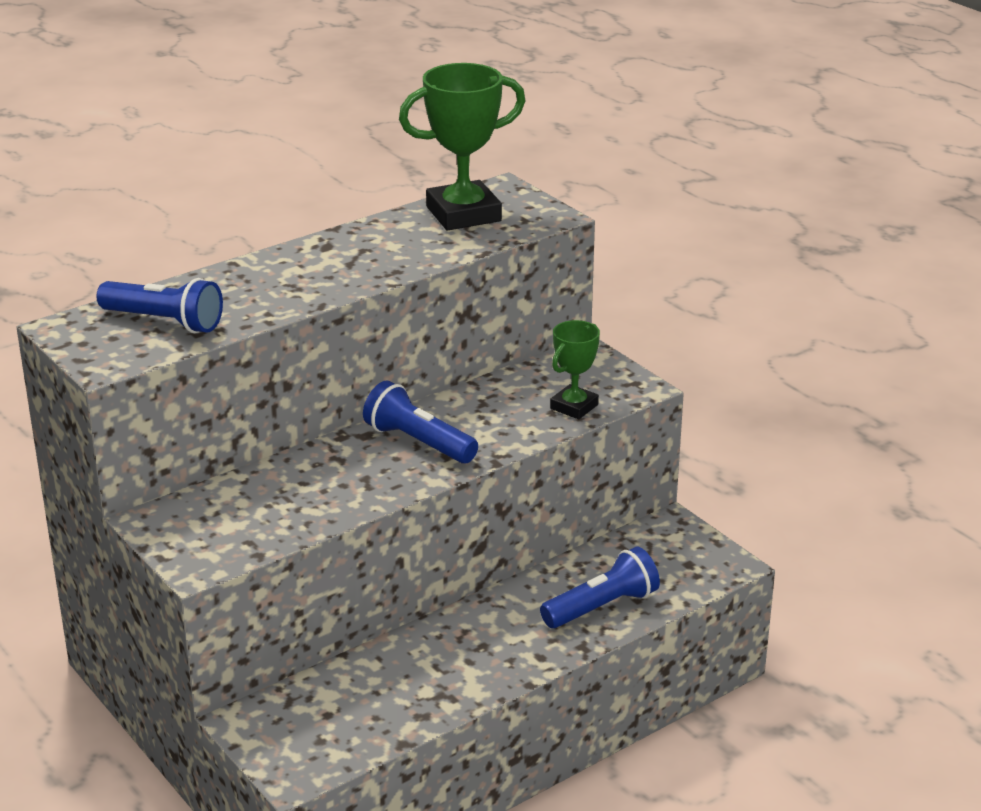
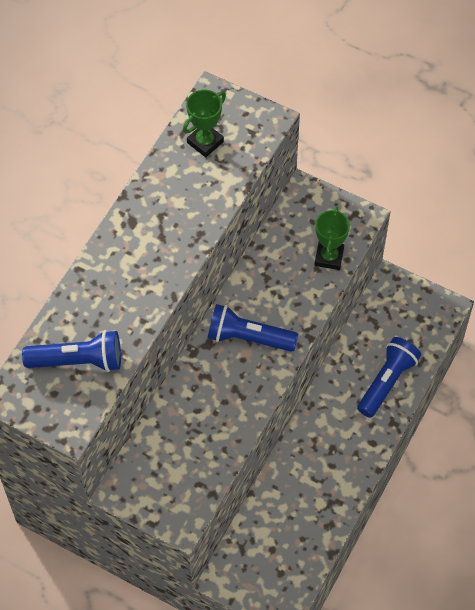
camera: 25 degrees left, 30 degrees up
green trophy [399,63,526,230] -> green trophy [183,90,226,157], size x0.58

